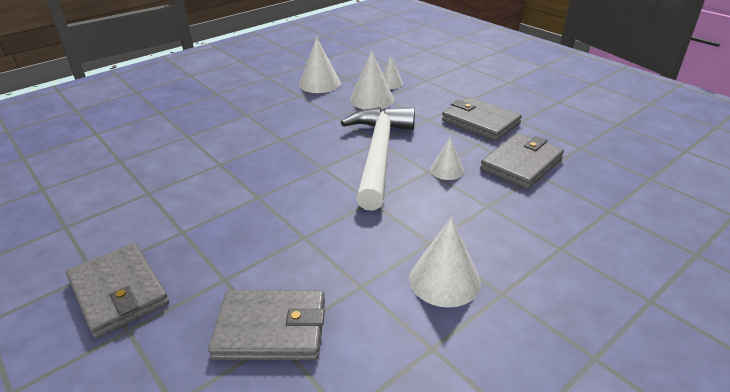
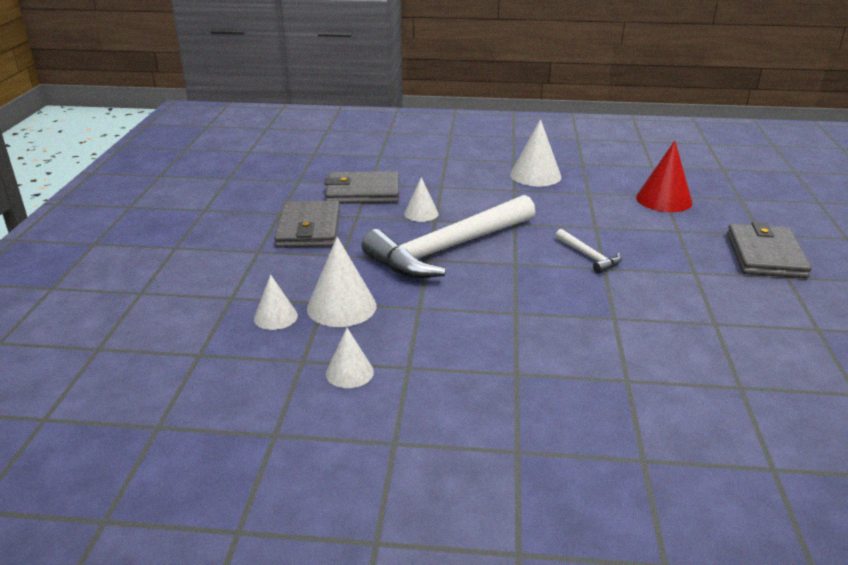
camera: 135 degrees left, 5 degrees down
grey wallet [208,290,325,360] -> red cone [636,141,692,212]
white cone [299,37,341,93] -> white cone [326,328,374,388], size x0.61
none -> white hammer [555,229,622,274]

